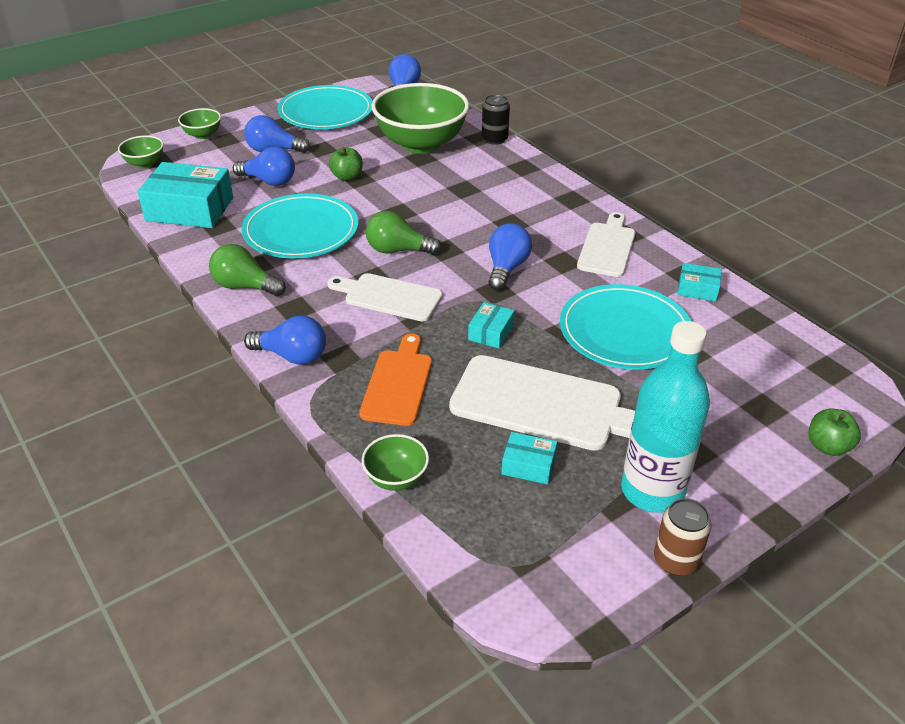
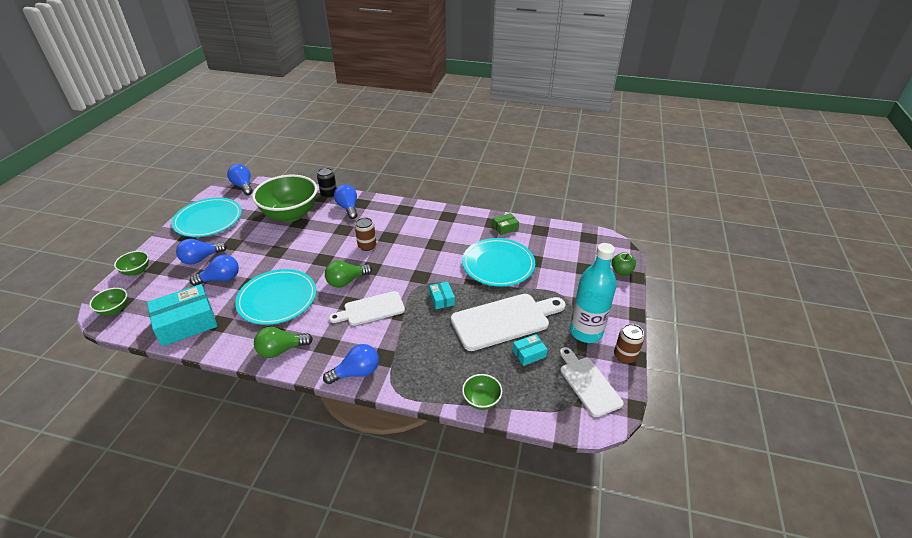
camera: 40 degrees left, 0 degrees up
green apple [329,147,363,181] -> none
orange cutting board [359,333,432,426] -> none
blue light bulb [489,223,532,290] -> blue light bulb moved to [334,184,358,219]
white cutting board [577,212,635,277] -> white cutting board moved to [560,347,624,417]
turquoise box [677,263,721,301] -> green box [493,213,519,235]
none -> brown can [355,217,377,251]

